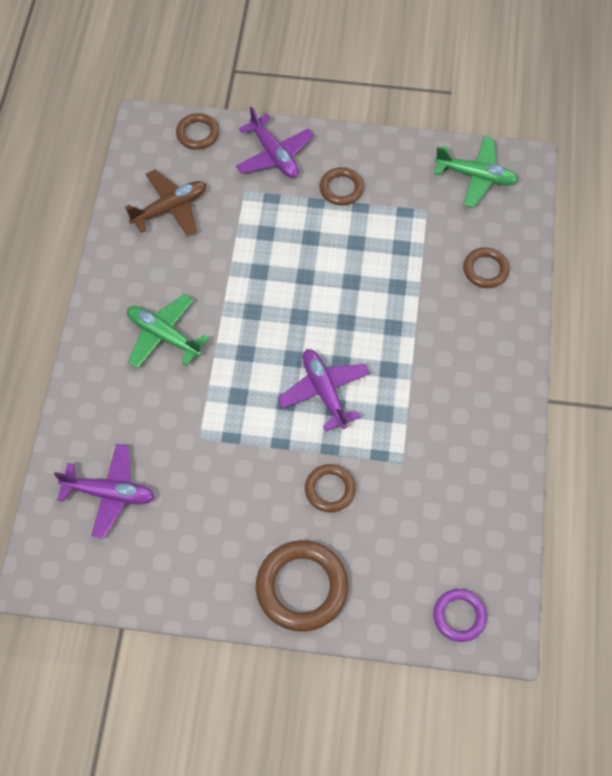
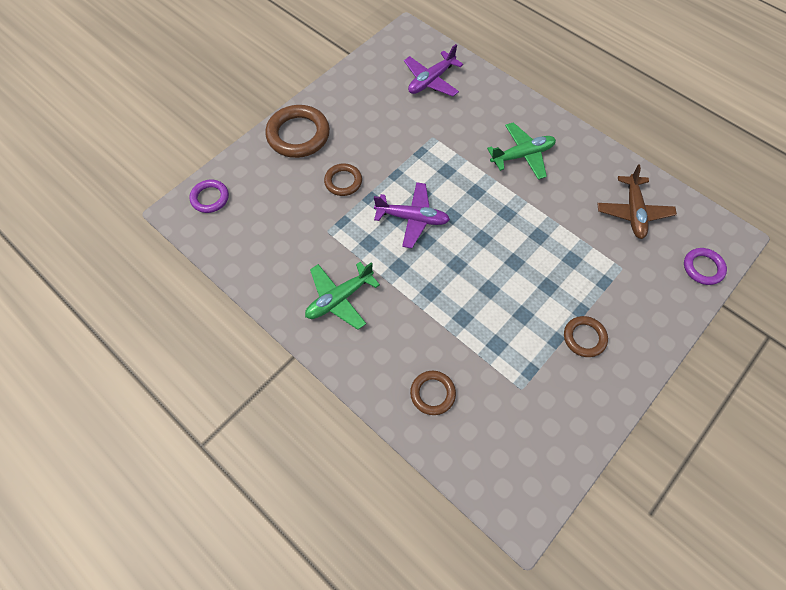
camera: 125 degrees right, 0 degrees up
brown ring [176,113,219,150] -> purple ring [684,248,727,285]
purple plane [236,106,314,178] -> none
green plane [434,137,519,208] -> green plane moved to [305,262,380,330]

